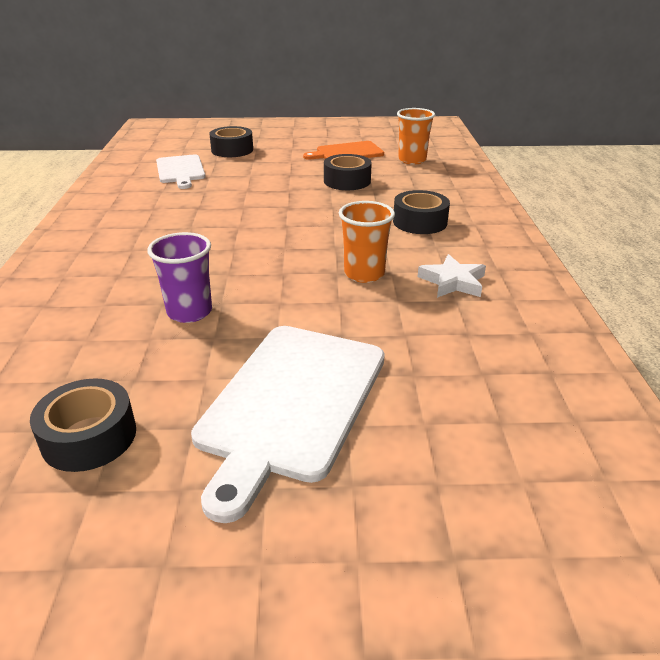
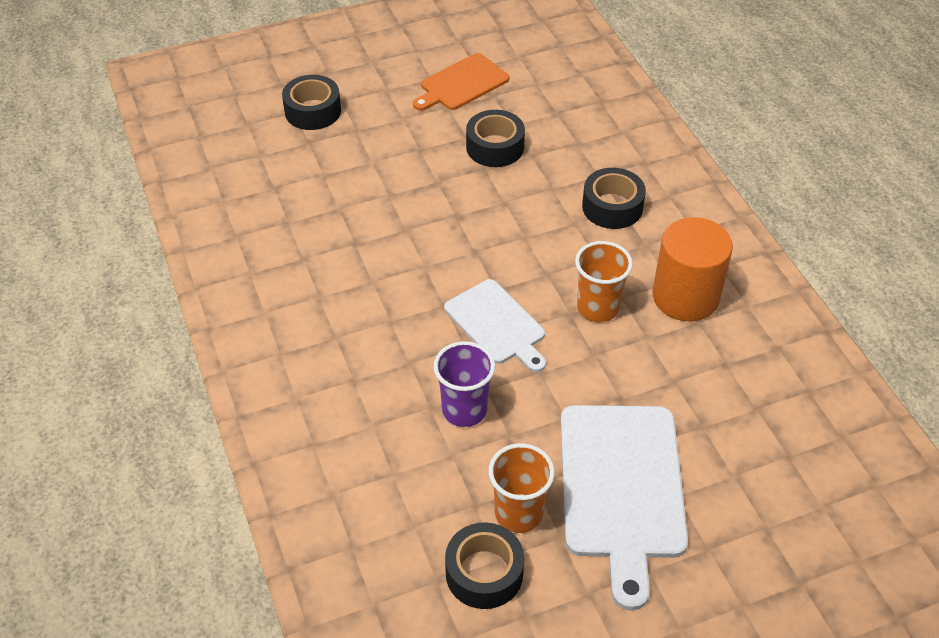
camera: 20 degrees left, 15 degrees up
white cutting board [156,154,206,189] -> white cutting board moved to [444,279,546,372]
orange cup [397,108,435,165] -> orange cup moved to [488,443,555,533]
white star [418,254,486,298] -> orange cylinder [653,217,733,321]

